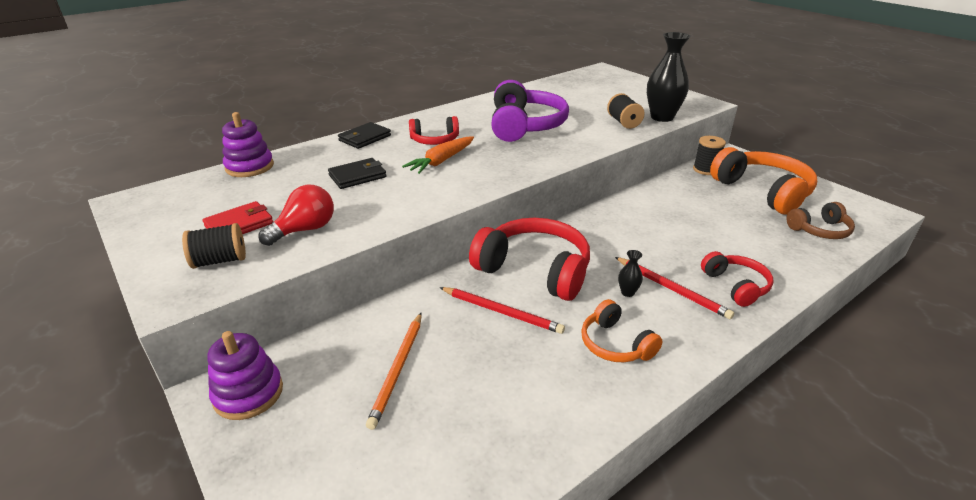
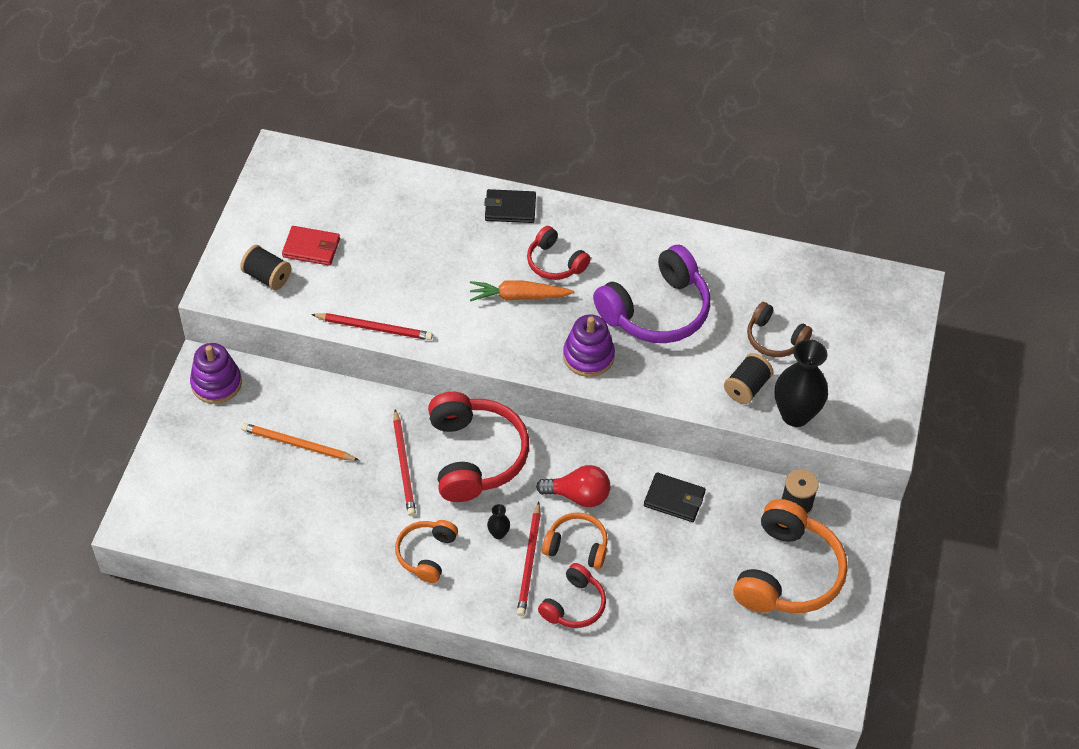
camera: 50 degrees right, 20 degrees up
purple stacking toy [222,112,274,177] -> purple stacking toy moved to [563,314,615,377]
red light bulb [258,185,334,246] -> red light bulb moved to [536,465,610,507]
black wallet [328,158,387,189] -> black wallet moved to [644,472,706,522]
orange pencil [366,313,422,430] -> orange pencil turned 45 degrees clockwise [241,423,359,461]
brown headphones [786,202,855,239] -> brown headphones moved to [747,302,812,357]
none -> red pencil [311,313,433,340]
none -> orange headphones [542,512,608,569]

